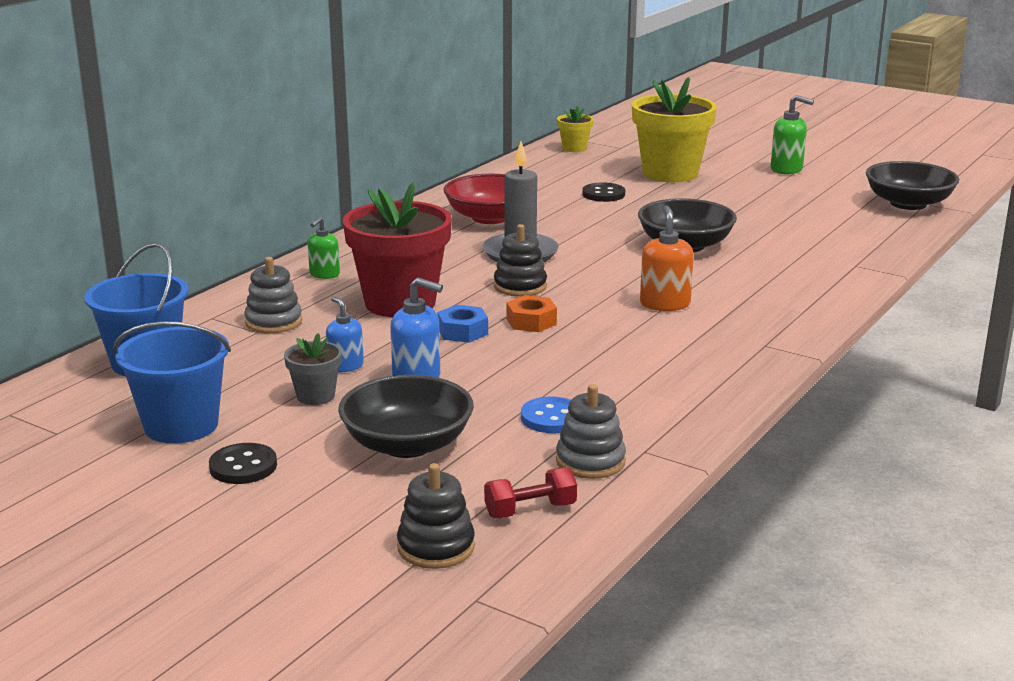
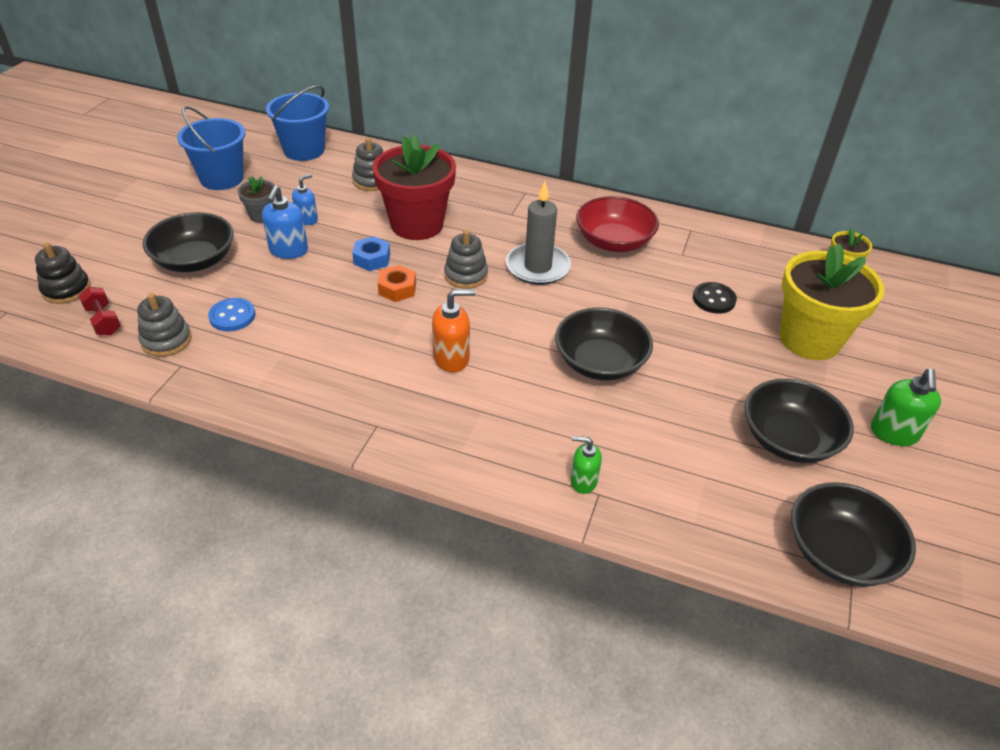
camera: 75 degrees right, 20 degrees up
black button [209,443,277,484] -> none
green soap dispenser [308,217,340,279] -> green soap dispenser moved to [570,436,602,494]
black stacking toy [494,224,547,297] -> grey stacking toy [444,230,488,289]
none -> black bowl [745,379,854,463]

